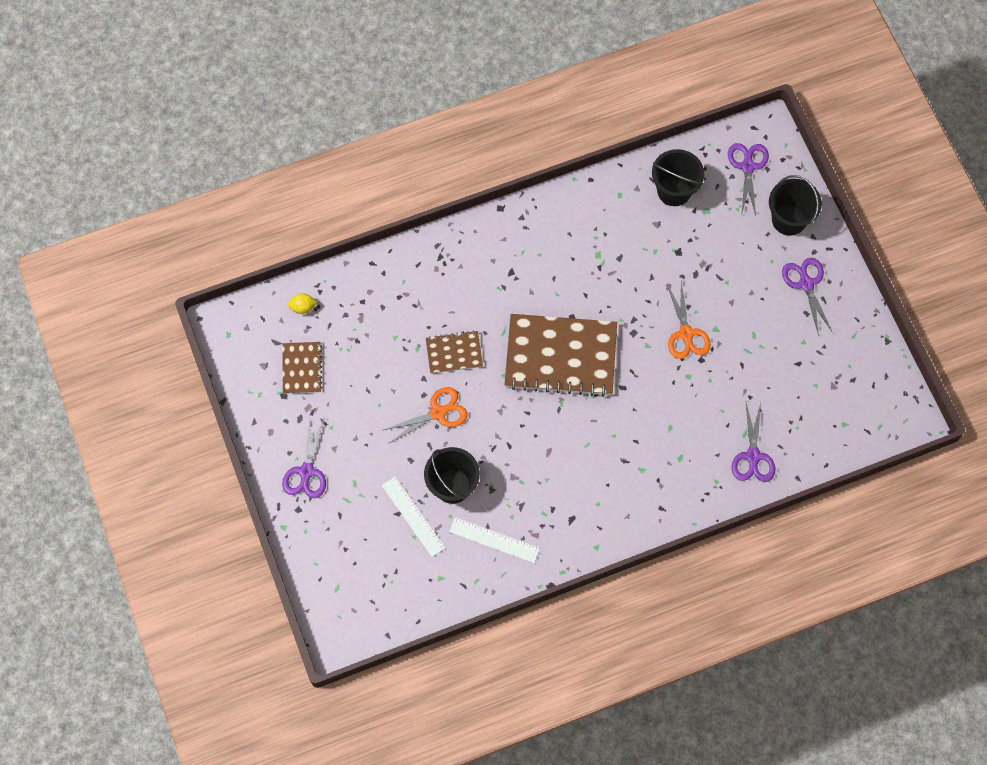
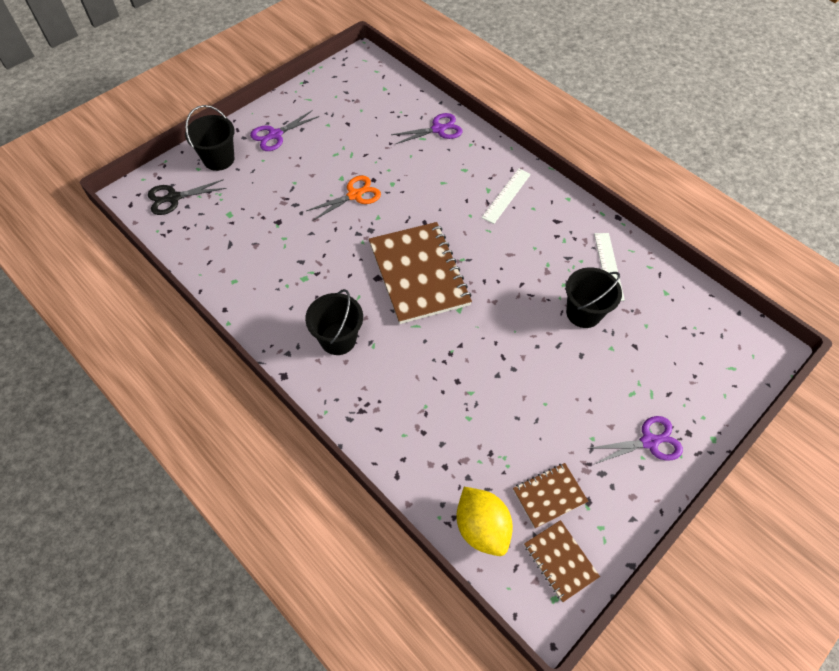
camera: 115 degrees left, 10 degrees down
yellow lemon [288,293,317,314] -> yellow lemon [456,487,513,556], size x2.10
white ruler [382,477,445,557] -> white ruler moved to [482,169,531,224]
orange scissors [384,387,468,443] -> none
brown notebook [426,330,483,374] -> brown notebook moved to [524,520,600,602]
black bucket [652,149,704,206] -> black bucket moved to [305,289,363,355]
purple scissors [728,143,769,216] -> black scissors [148,179,227,215]

